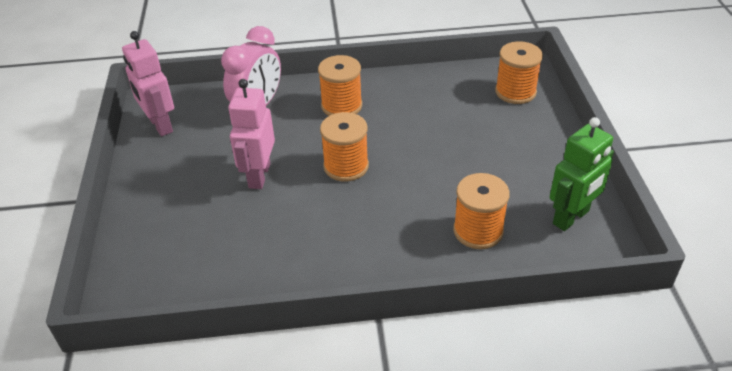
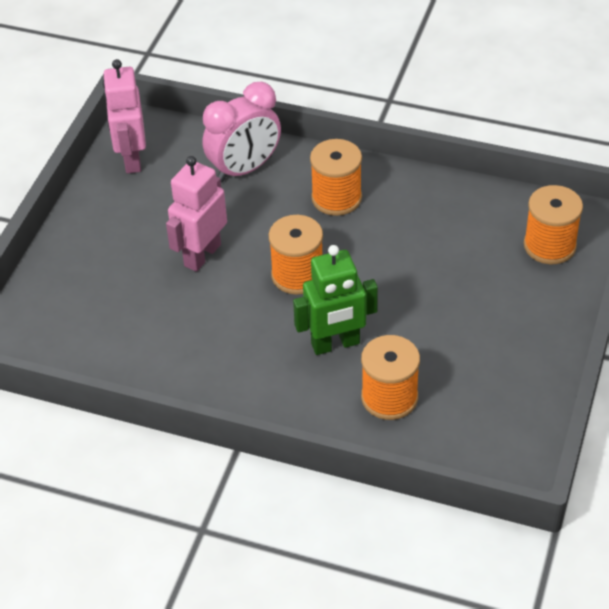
camera: 25 degrees right, 5 degrees up
green robot [550,117,614,231] -> green robot moved to [293,245,378,355]

